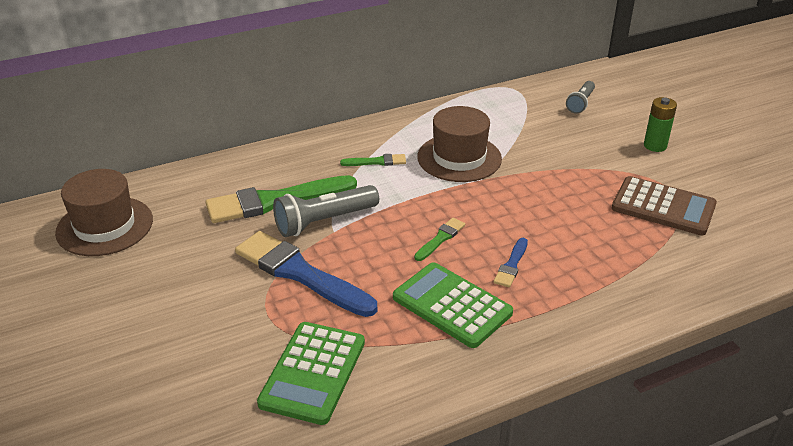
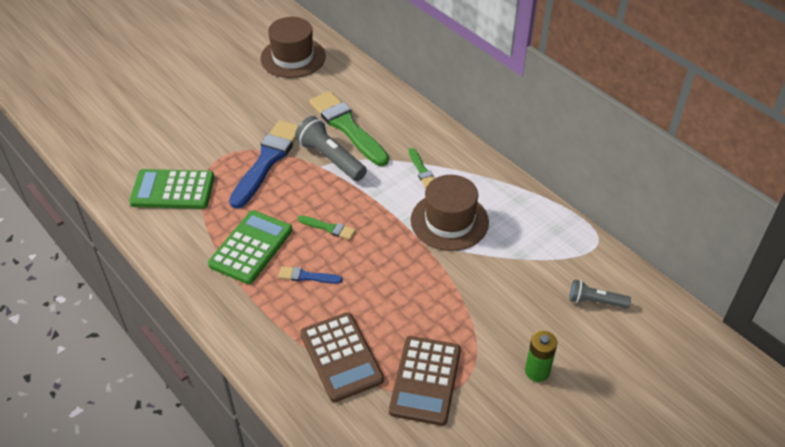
camera: 75 degrees right, 10 degrees up
none -> brown calculator [300,312,384,402]

